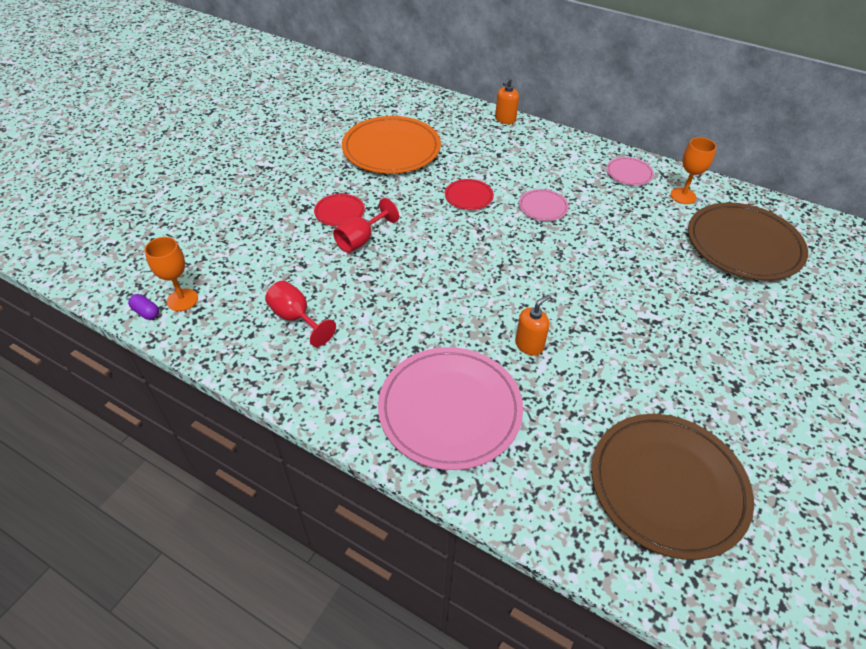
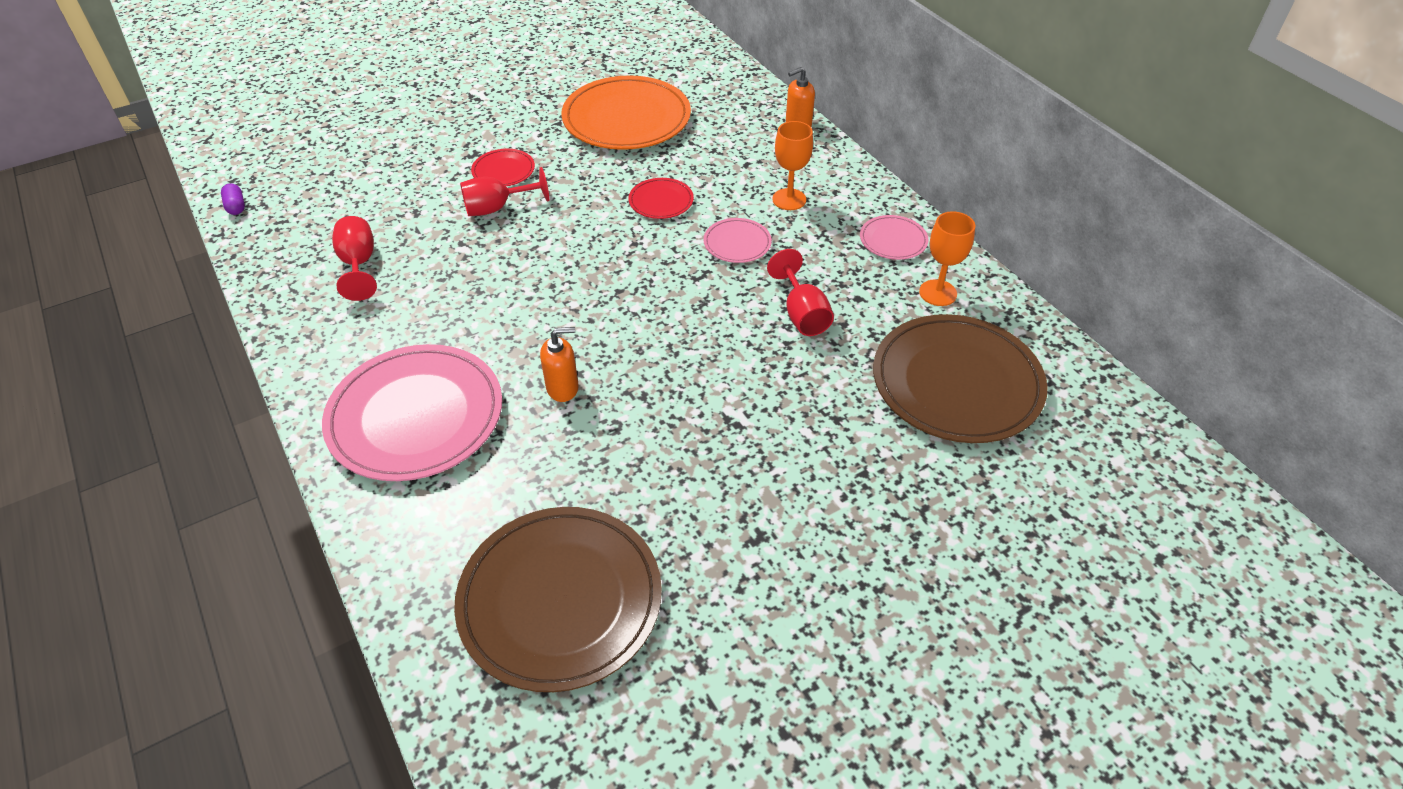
camera: 30 degrees right, 0 degrees up
orange goblet [144,237,198,311] -> orange goblet moved to [772,121,813,210]
none -> red goblet [767,249,834,336]

